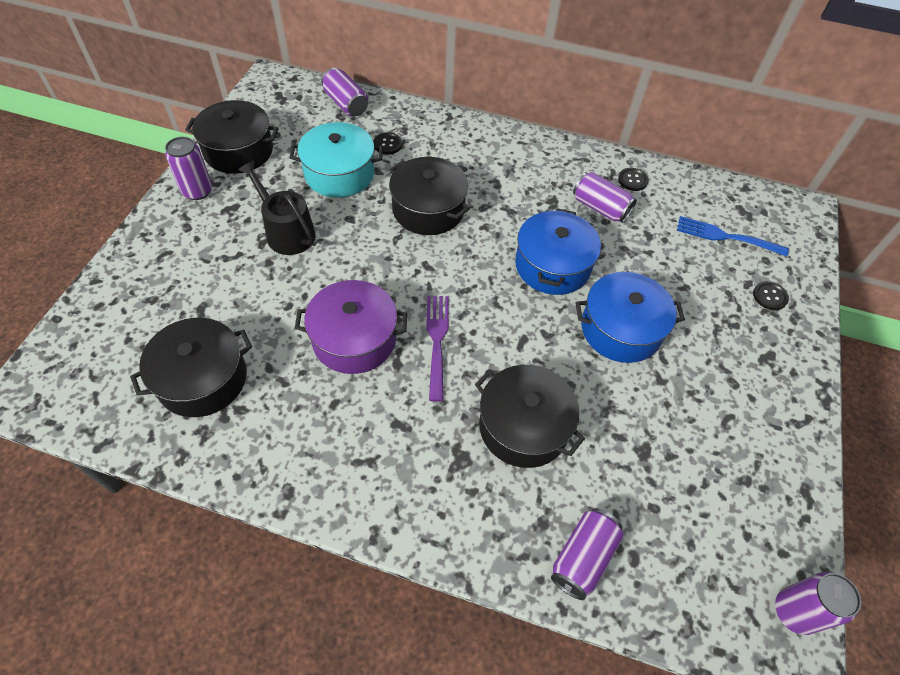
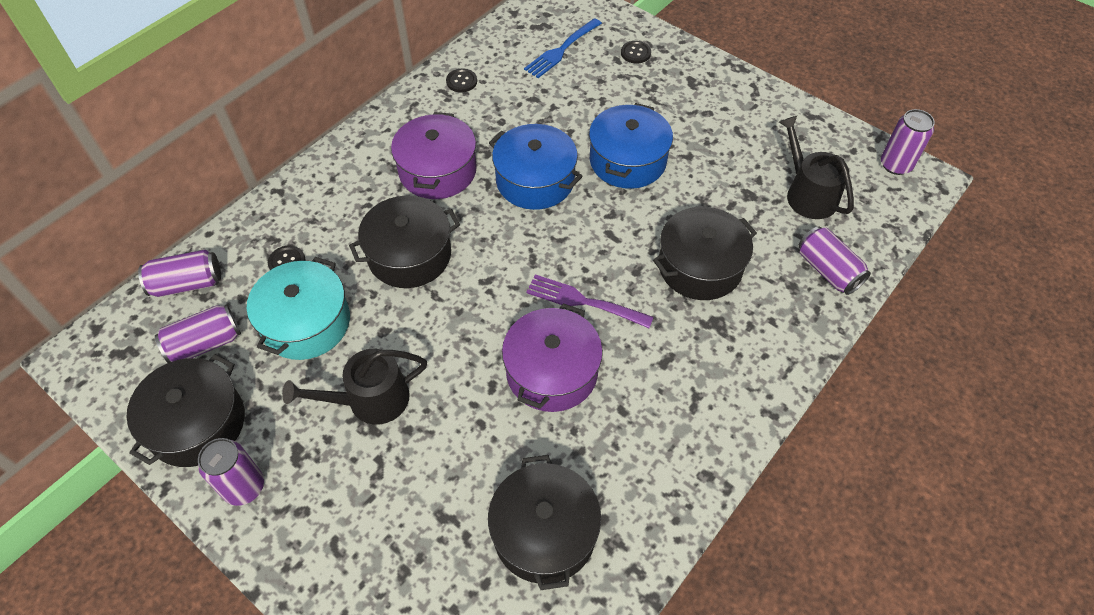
camera: 65 degrees left, 0 degrees up
purple can [573,172,637,223] -> purple can moved to [155,305,241,363]
none -> purple pot [391,112,477,199]
none -> black watering can [779,116,854,219]

